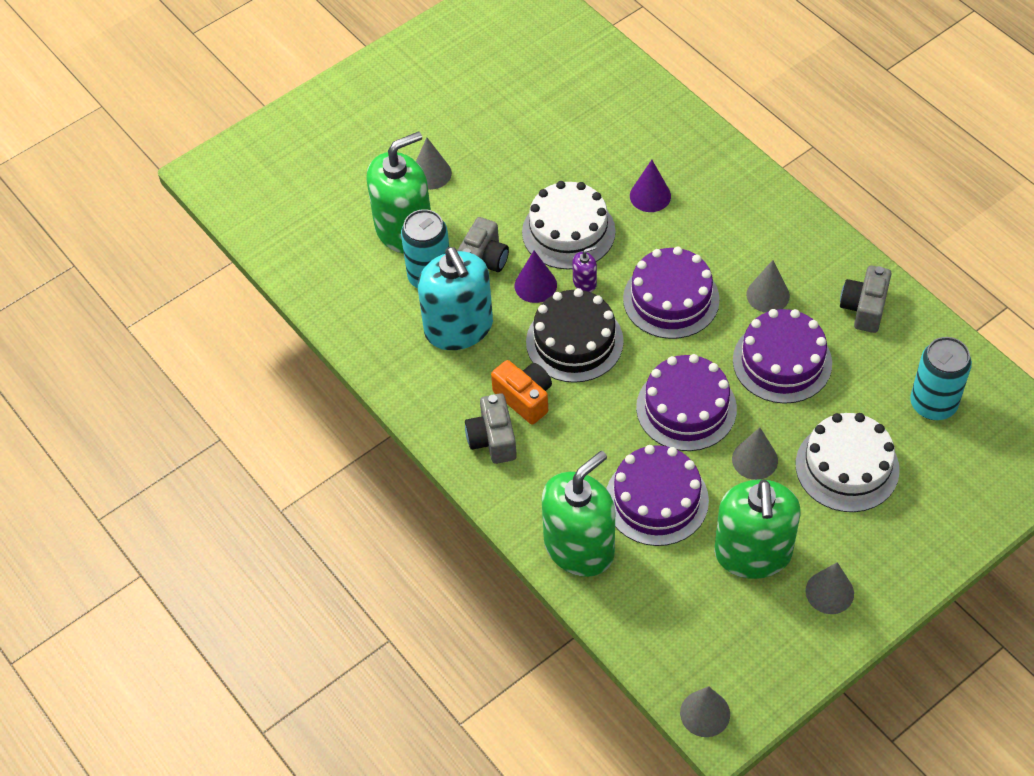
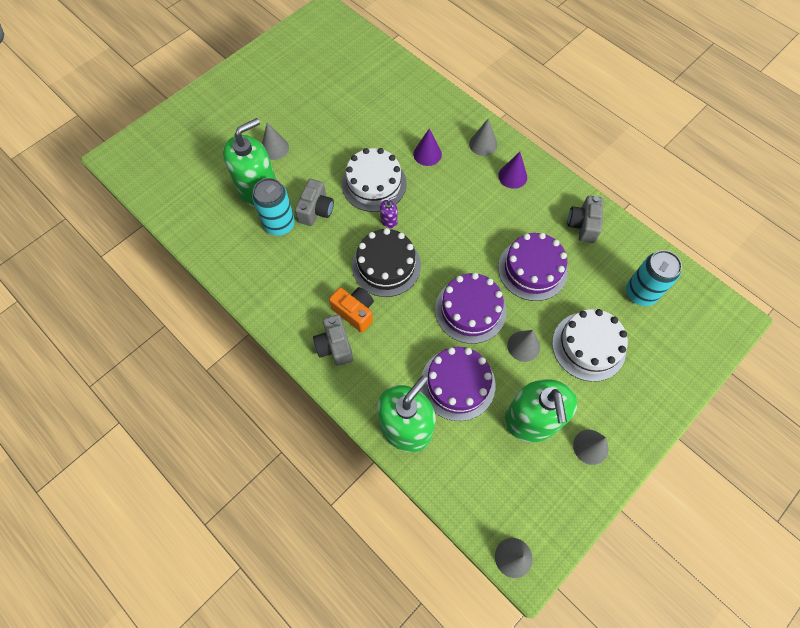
camera: 10 degrees left, 10 degrees up
turquoise soap dispenser [418,247,493,350] -> none
purple cone [515,251,557,303] -> purple cone moved to [498,152,527,189]
purple cake [623,247,720,339] -> none
grey cone [746,260,790,313] -> grey cone moved to [469,118,497,156]

